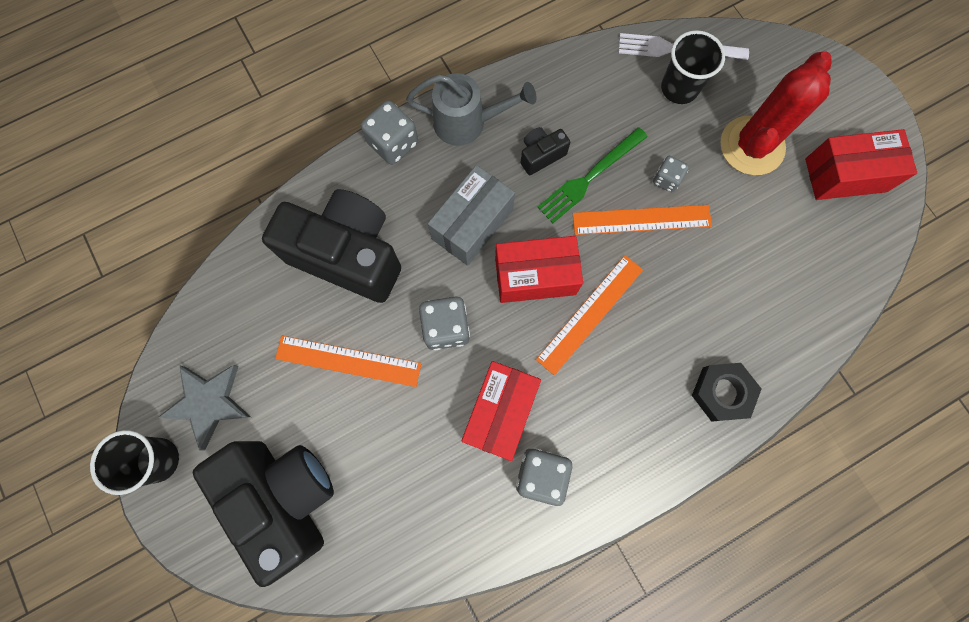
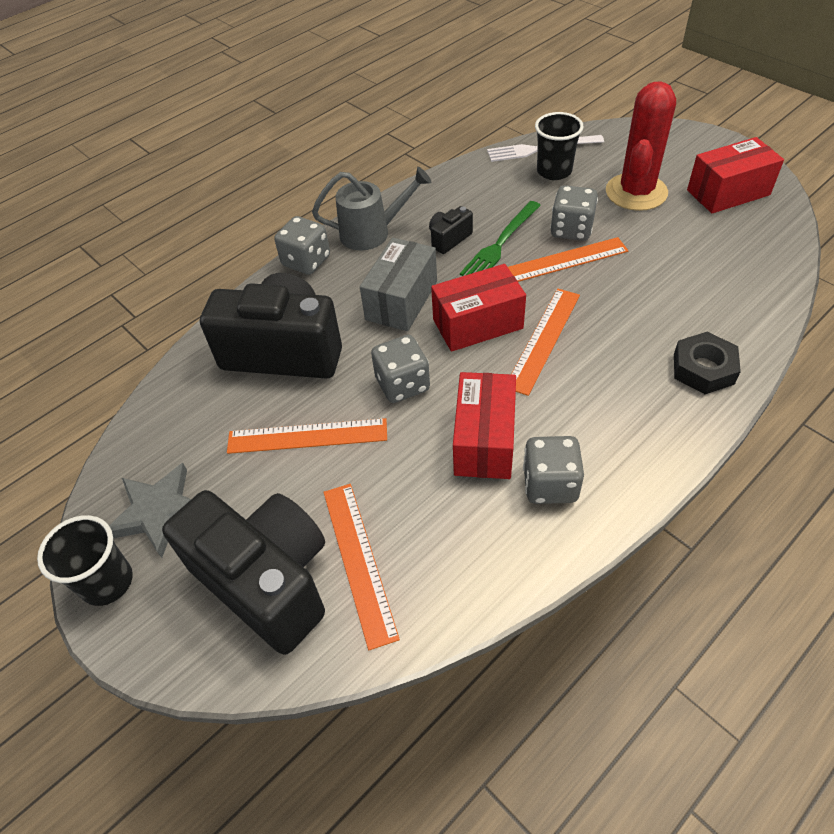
camera: 10 degrees left, 25 degrees down
grey dice [653,156,689,192] -> grey dice [550,185,598,241], size x1.66
none -> orange ruler [323,484,400,650]

